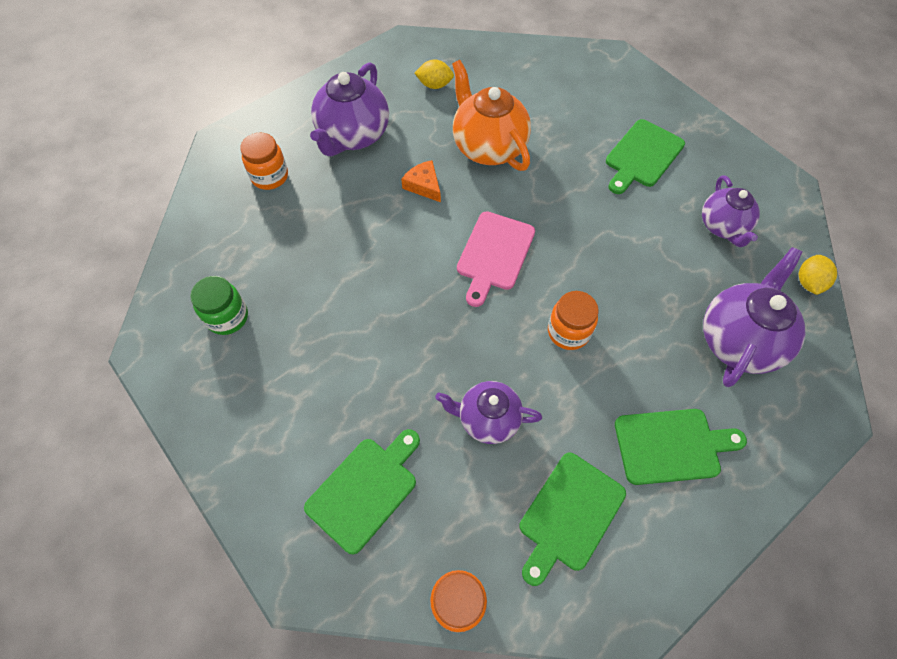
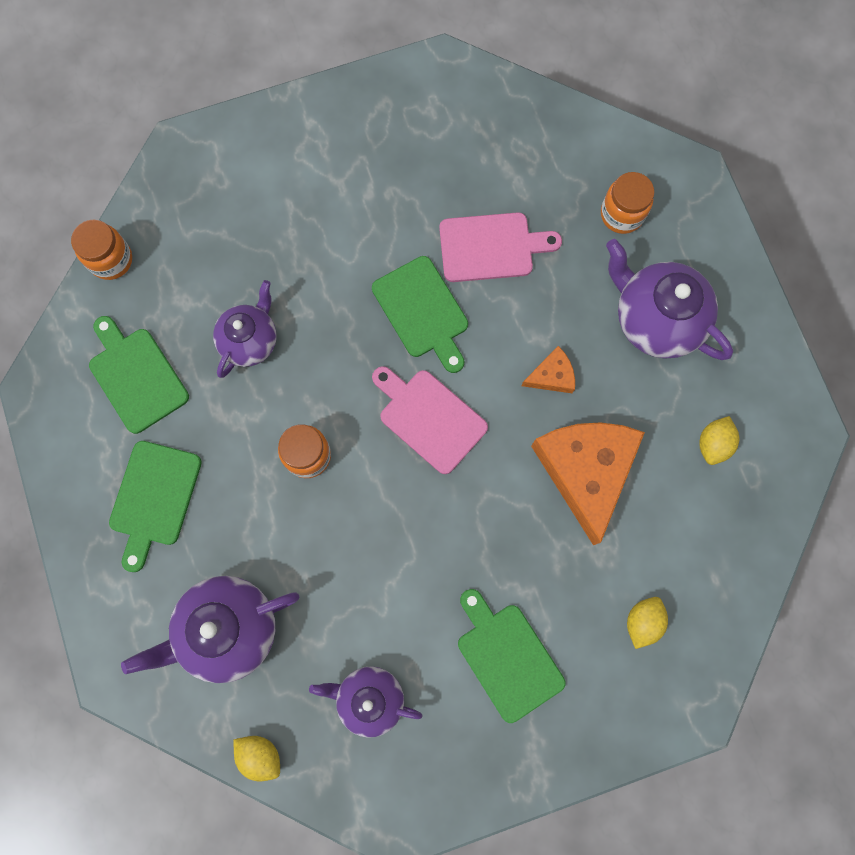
camera: 110 degrees right, 15 degrees up
green jar [190,276,248,335] -> none
green cutting board [304,429,420,554] -> green cutting board moved to [372,256,468,373]
orange teapot [452,60,531,171] -> orange cheese [531,422,645,545]
purple teapot [703,247,806,387] -> purple teapot turned 105 degrees clockwise [121,576,300,683]
none -> pink cutting board [439,212,562,282]
none -> yellow lemon [627,597,668,649]

